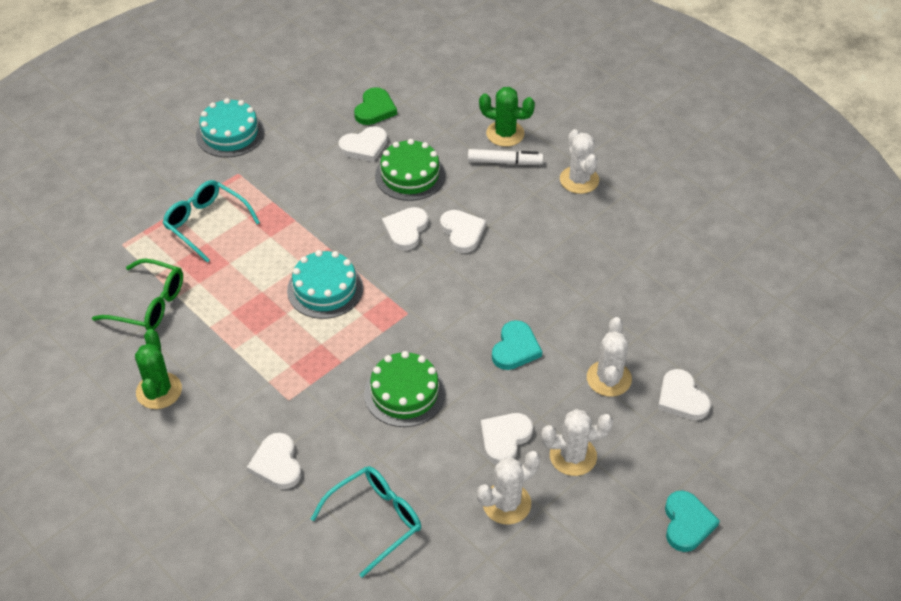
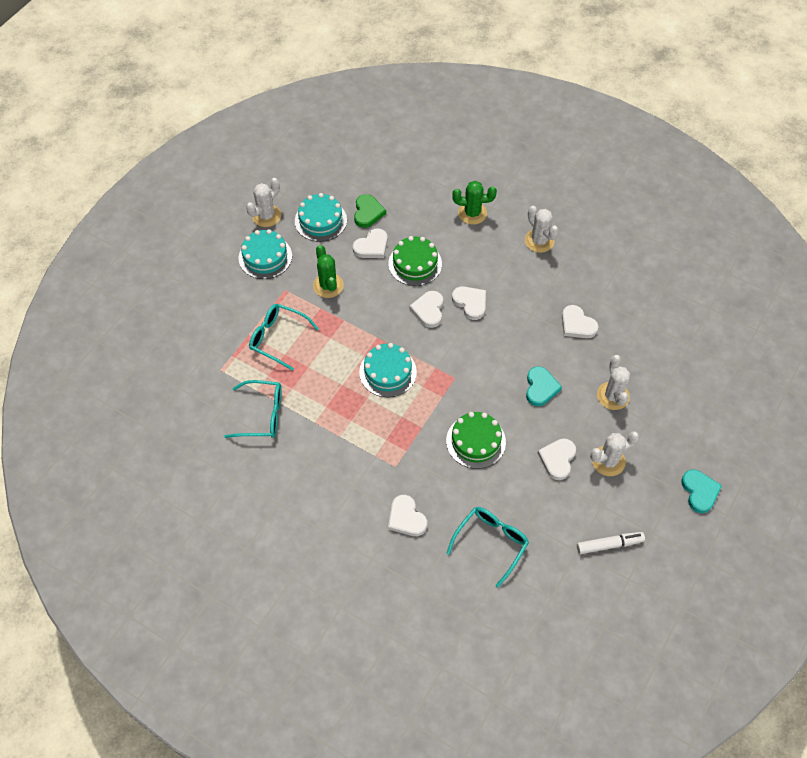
camera: 15 degrees left, 10 degrees up
green glasses [92,259,183,330] -> turquoise glasses [224,380,282,438]
green cactus [135,329,182,409] -> green cactus moved to [313,245,344,298]
white marker [468,149,543,165] -> white marker moved to [577,532,645,554]
white cactus [477,451,540,525] -> white cactus moved to [246,178,281,227]
white heart [658,369,711,420] -> white heart moved to [562,305,599,338]
none -> turquoise cake [295,193,347,242]

